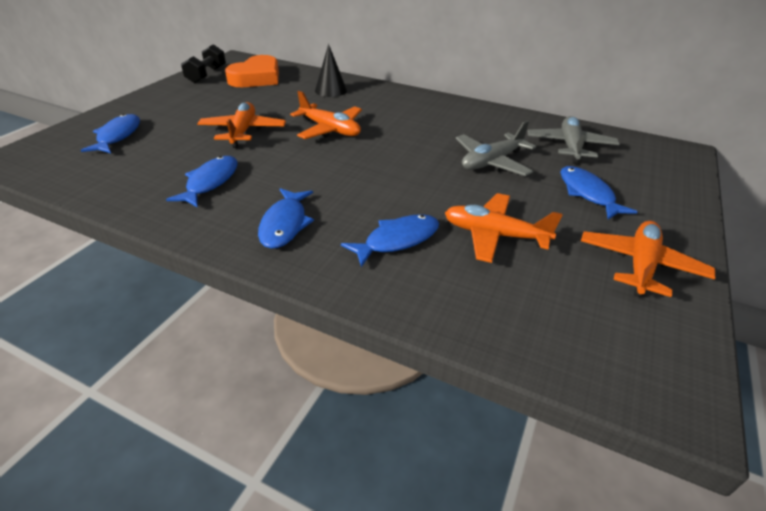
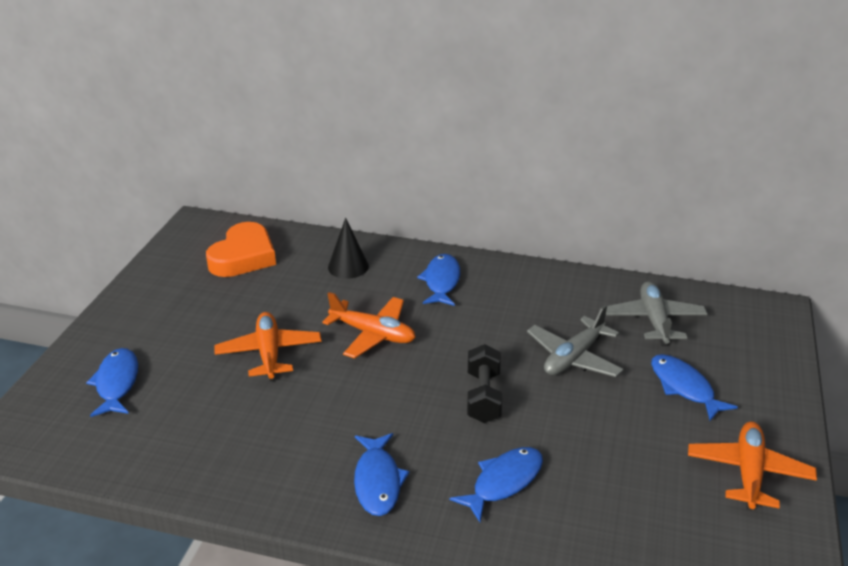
camera: 10 degrees left, 5 degrees down
blue fish [166,156,238,208] -> blue fish moved to [417,254,460,306]
black dumbbell [181,44,226,83] -> black dumbbell moved to [467,344,503,423]
orange plane [445,193,562,263] -> none

